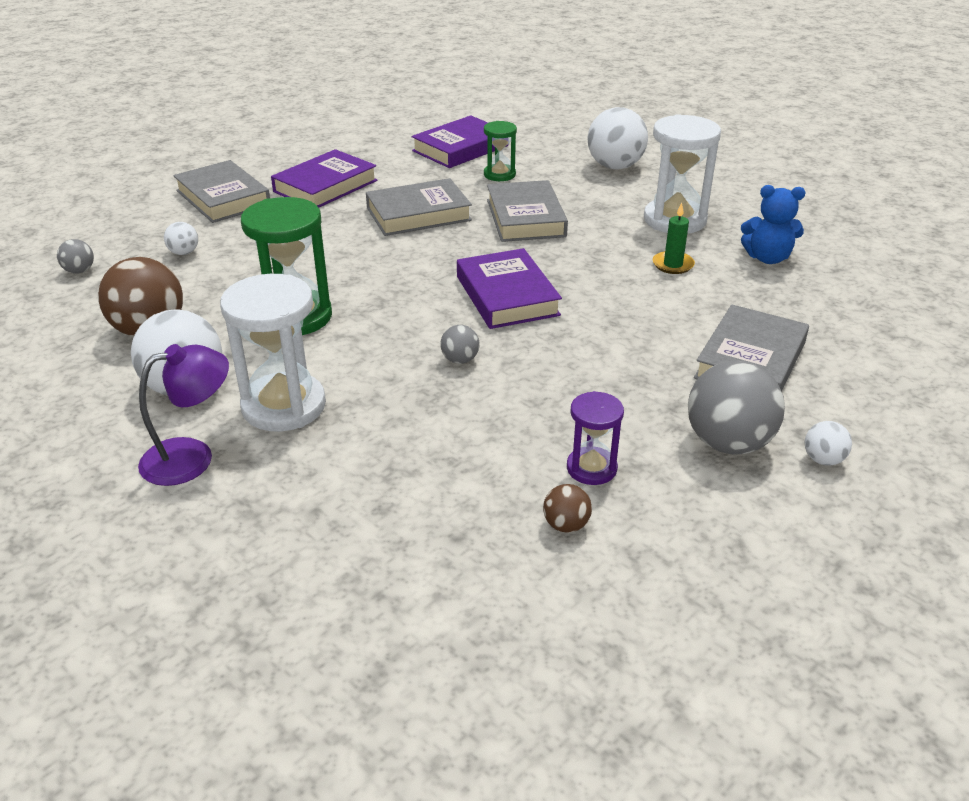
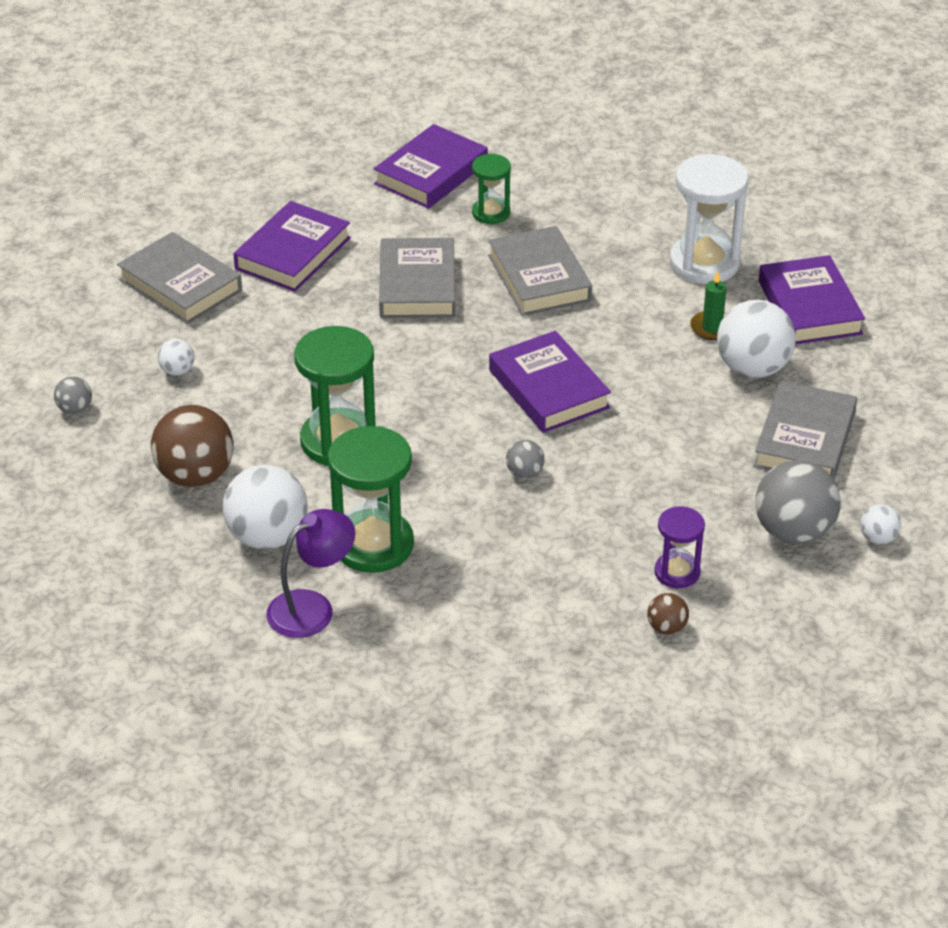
camera: 10 degrees left, 5 degrees up
white hourglass [220,274,326,432] -> green hourglass [328,426,414,573]
grey book [366,178,472,236] -> grey book turned 60 degrees counterclockwise [379,238,455,318]
white ball [588,107,648,170] -> white ball moved to [717,300,796,378]
blue teddy bear [741,185,806,264] -> purple book [759,255,865,345]

